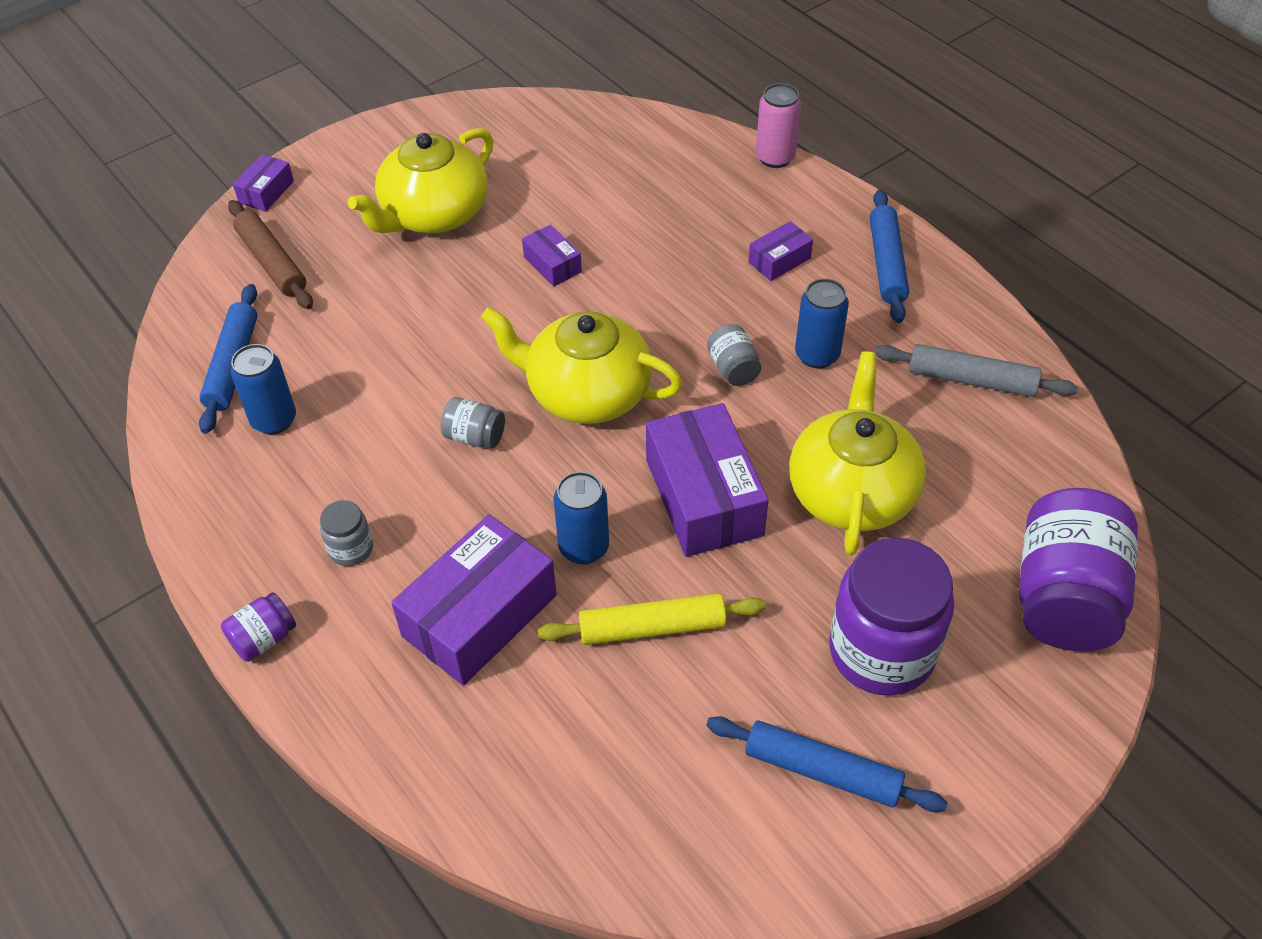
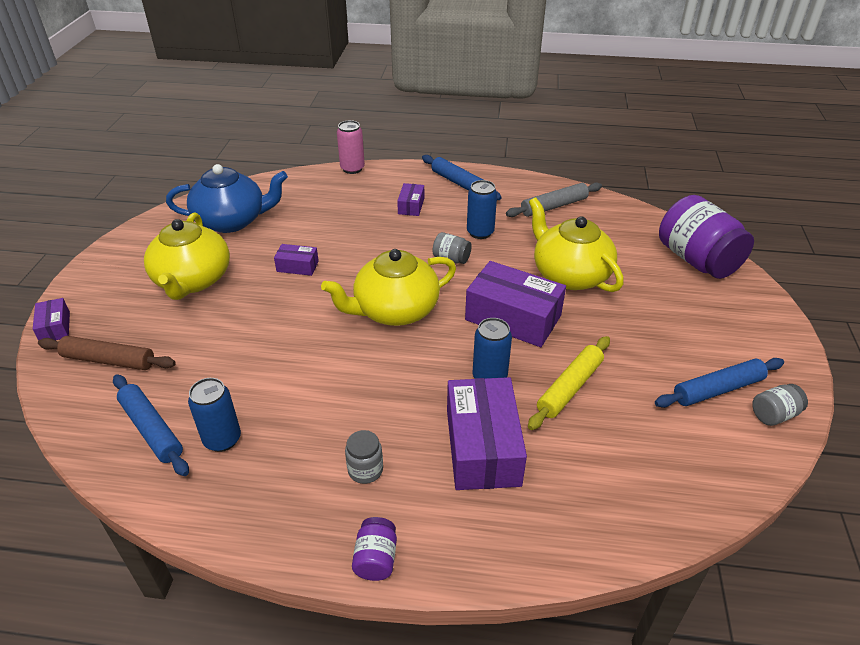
camera: 45 degrees left, 10 degrees down
grey jar [441,397,505,448] -> grey jar moved to [752,384,808,426]
purple jar [829,538,954,695] -> none
none -> blue teapot [166,164,288,233]

